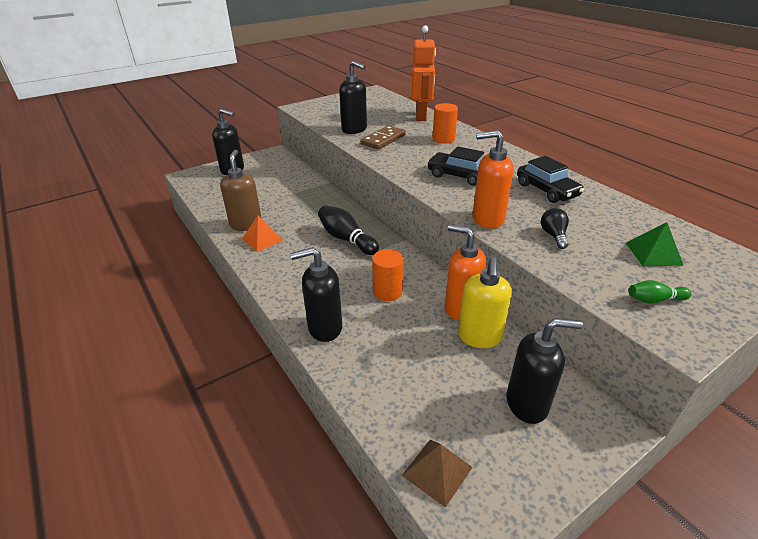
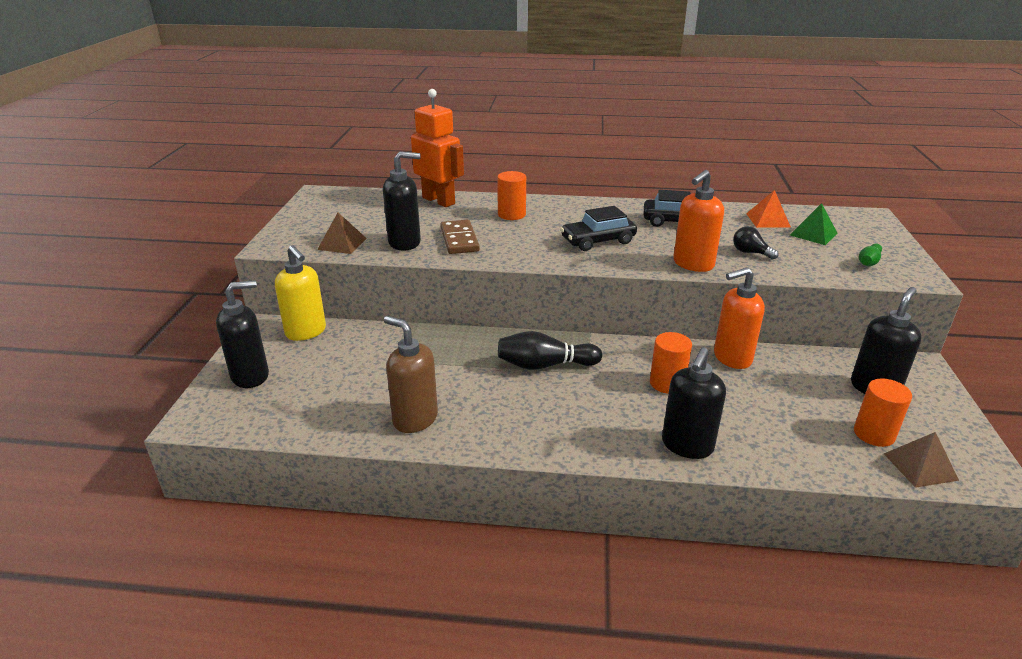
camera: 50 degrees left, 5 degrees down
orange pyramid [242,215,283,252] -> orange pyramid moved to [746,190,791,228]
yellow soap dispenser [458,257,512,348] -> yellow soap dispenser moved to [275,245,326,341]
none -> brown pyramid [317,213,367,254]
none -> orange cylinder [854,378,912,447]

